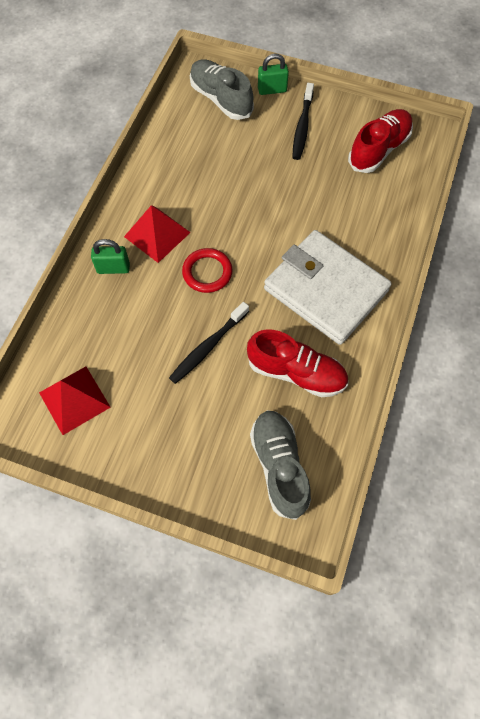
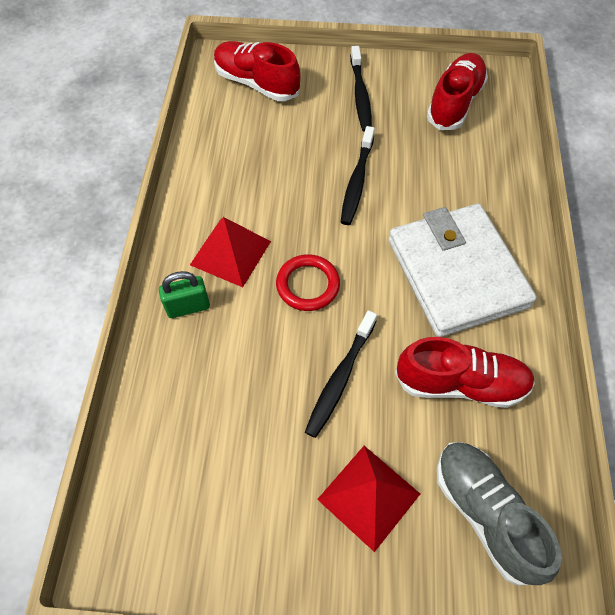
camera: 15 degrees left, 5 degrees down
red pyramid [39,366,111,435] -> red pyramid moved to [317,446,420,552]
grey shoe [190,59,254,120] -> red shoe [214,41,301,101]
green padlock [258,54,289,95] -> none
white wallet [264,230,392,345] -> white wallet turned 45 degrees clockwise [388,204,537,337]
none -> black toothbrush [341,126,375,225]

